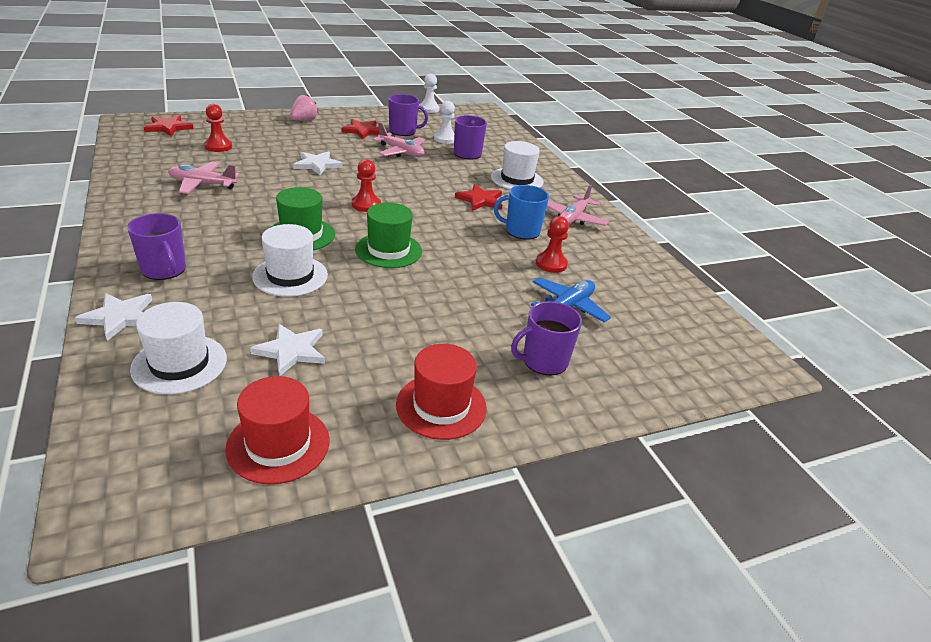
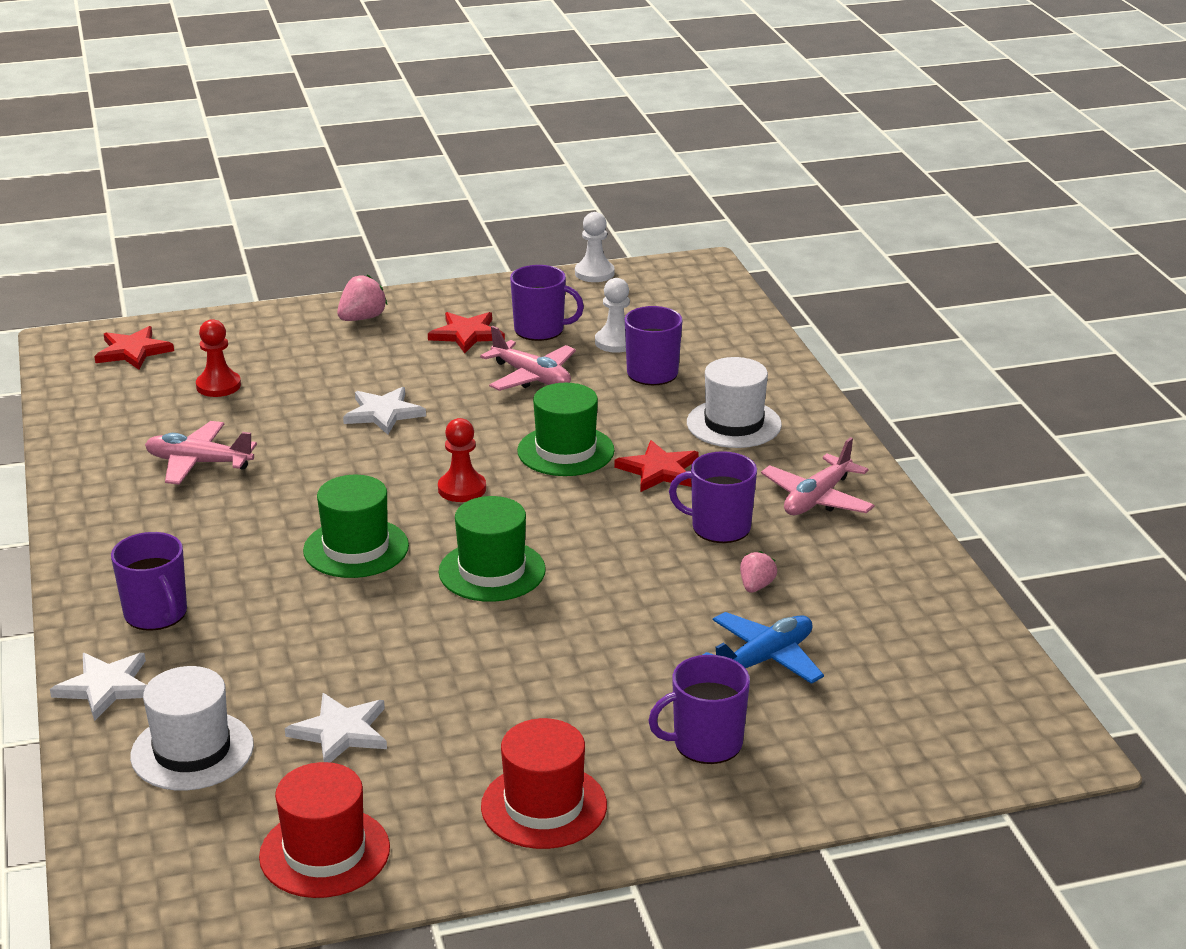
camera: 10 degrees right, 5 degrees down
white hat [252,224,328,297] -> none
blue mug [494,185,549,240] -> purple mug [669,451,757,543]
red pawn [536,216,569,273] -> pink strawberry [740,551,777,593]
none -> green hat [517,383,615,476]

